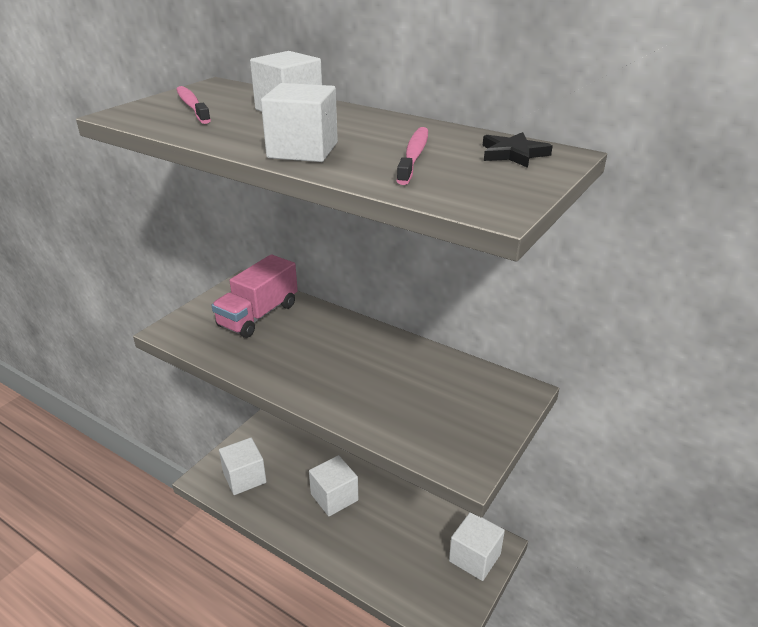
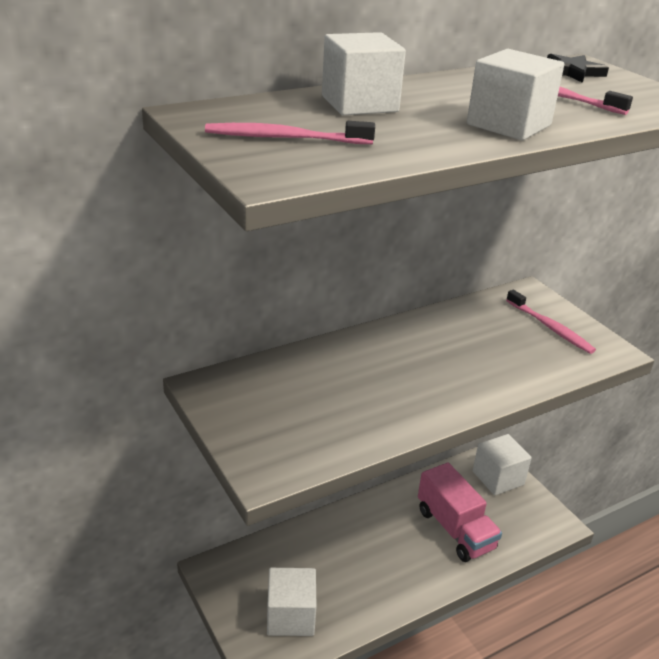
camera: 65 degrees left, 0 degrees up
pink truck [211,255,298,338] -> pink truck moved to [418,462,502,562]
white cube [309,455,358,516] -> none
none -> pink toothbrush [506,290,596,354]

